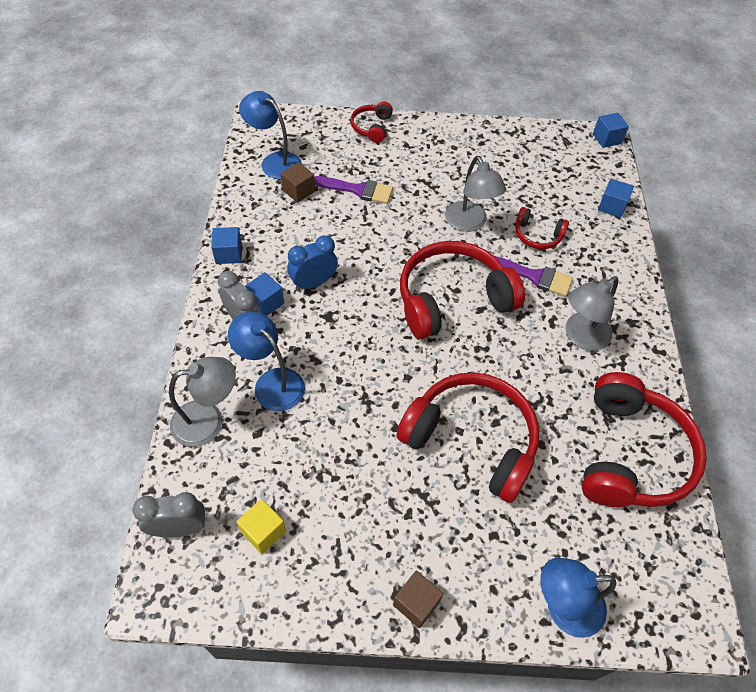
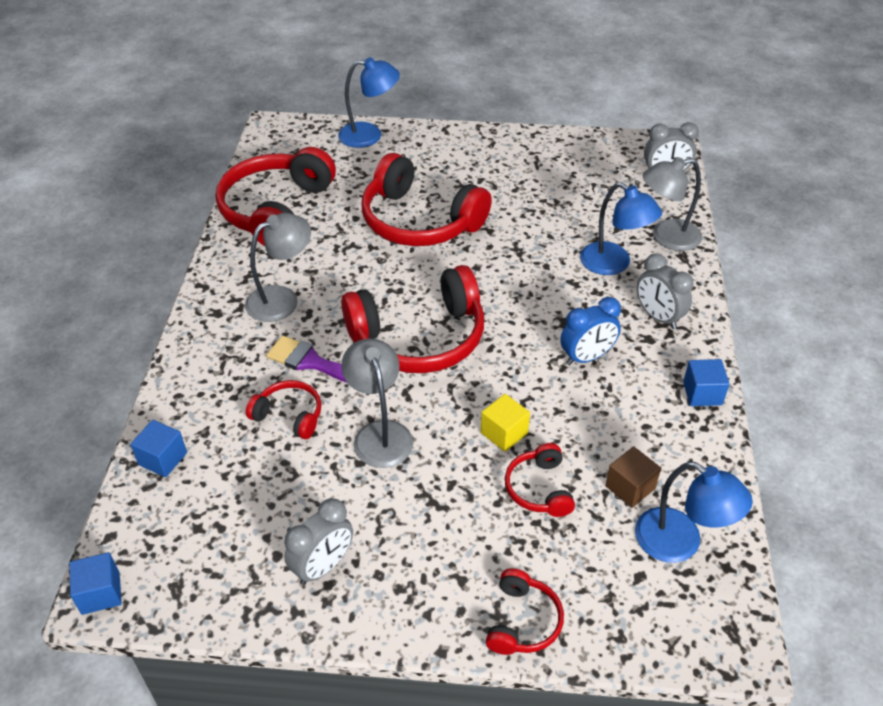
camera: 175 degrees left, 10 degrees down
yellow cube [236,499,286,554] -> yellow cube moved to [481,394,530,452]
blue cube [245,272,284,316] -> none
purple brush [314,176,393,204] -> red headphones [505,443,575,517]
brown cube [393,571,444,628] -> none
none -> grey clock [285,498,353,585]

